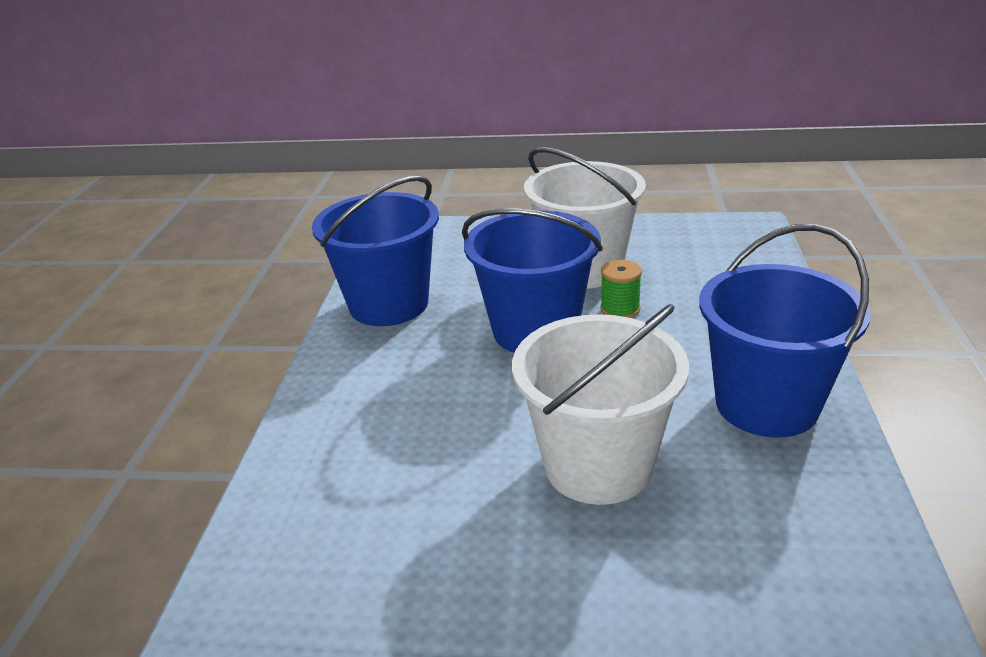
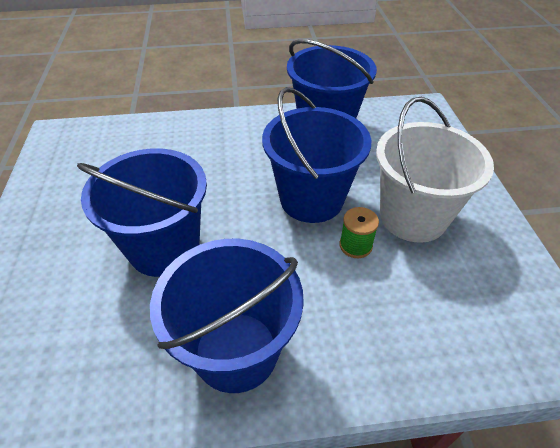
camera: 75 degrees right, 15 degrees up
white bucket [512,304,689,505] -> blue bucket [77,148,207,277]

